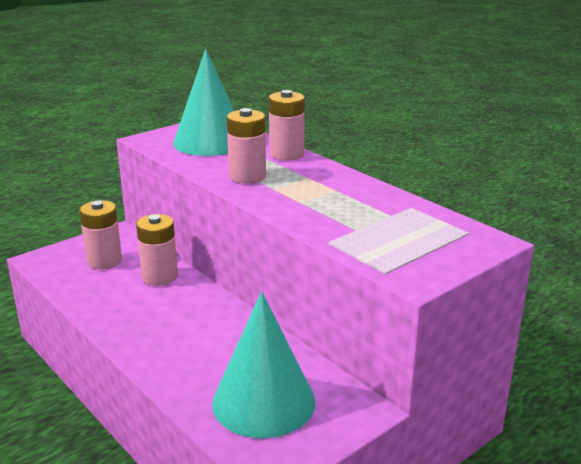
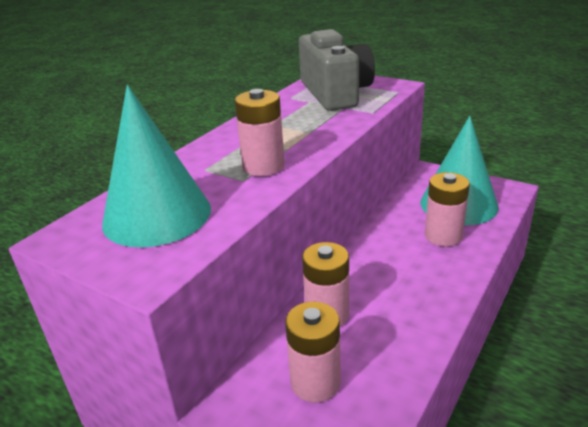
camera: 105 degrees left, 5 degrees up
pink battery [269,90,305,160] -> pink battery moved to [425,172,470,246]
none -> grey camera [299,29,375,111]

